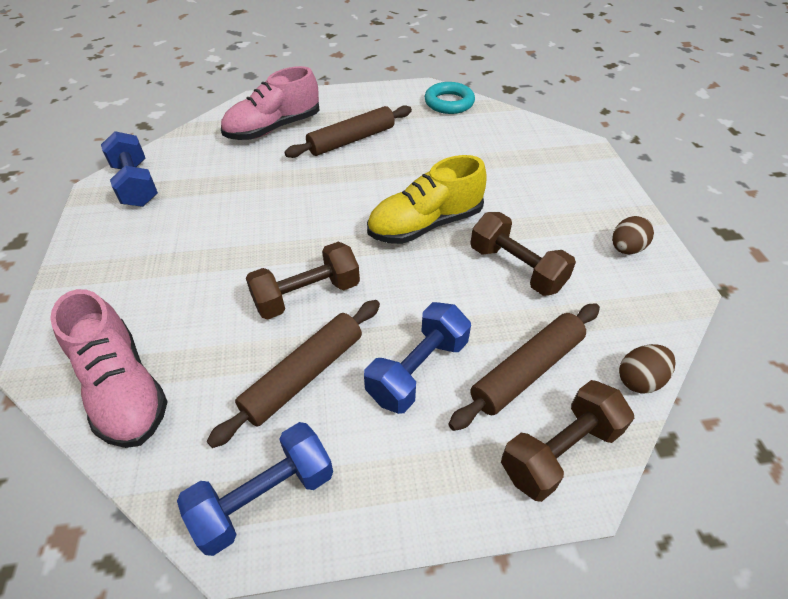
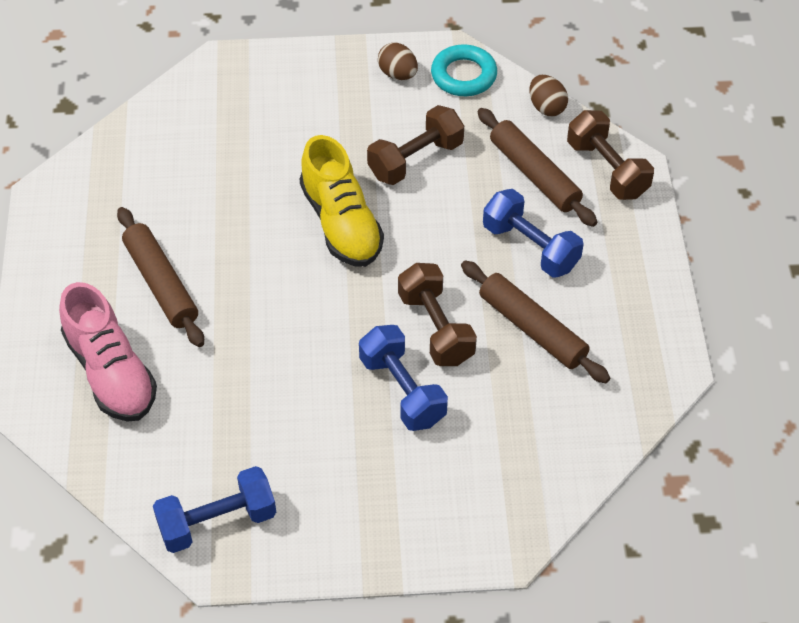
camera: 85 degrees left, 5 degrees up
pink shoe [50,289,168,448] -> none
blue dumbbell [177,422,333,556] -> blue dumbbell moved to [359,325,448,431]
turquoise ring [425,82,475,114] -> turquoise ring moved to [431,44,497,96]

